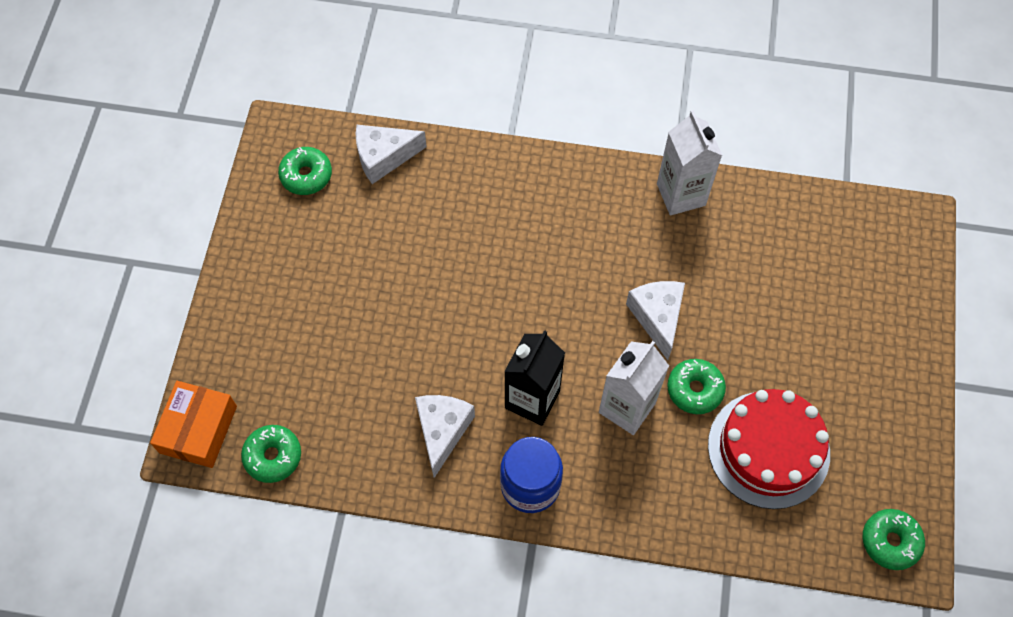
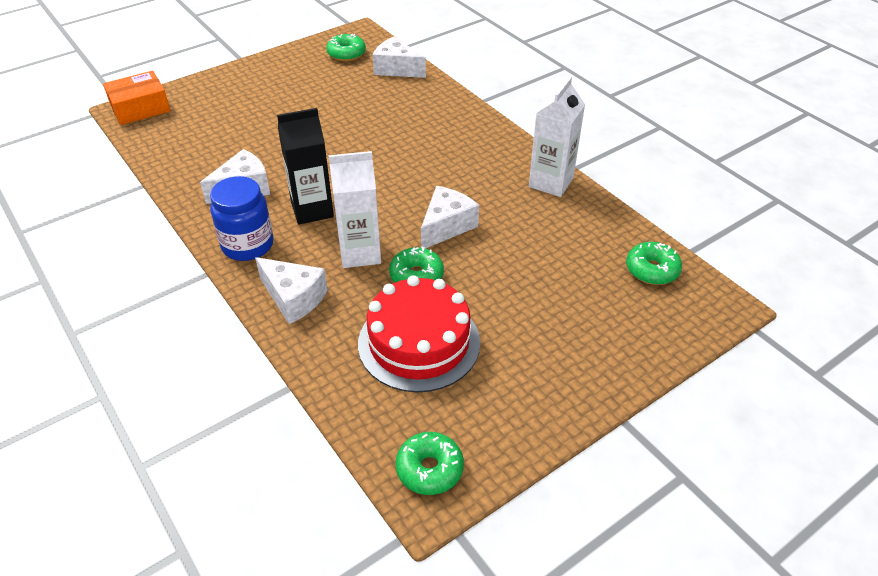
camera: 45 degrees right, 20 degrees down
green donut [241,425,301,483] -> green donut moved to [626,242,682,285]
none -> white cheese [255,257,328,324]

